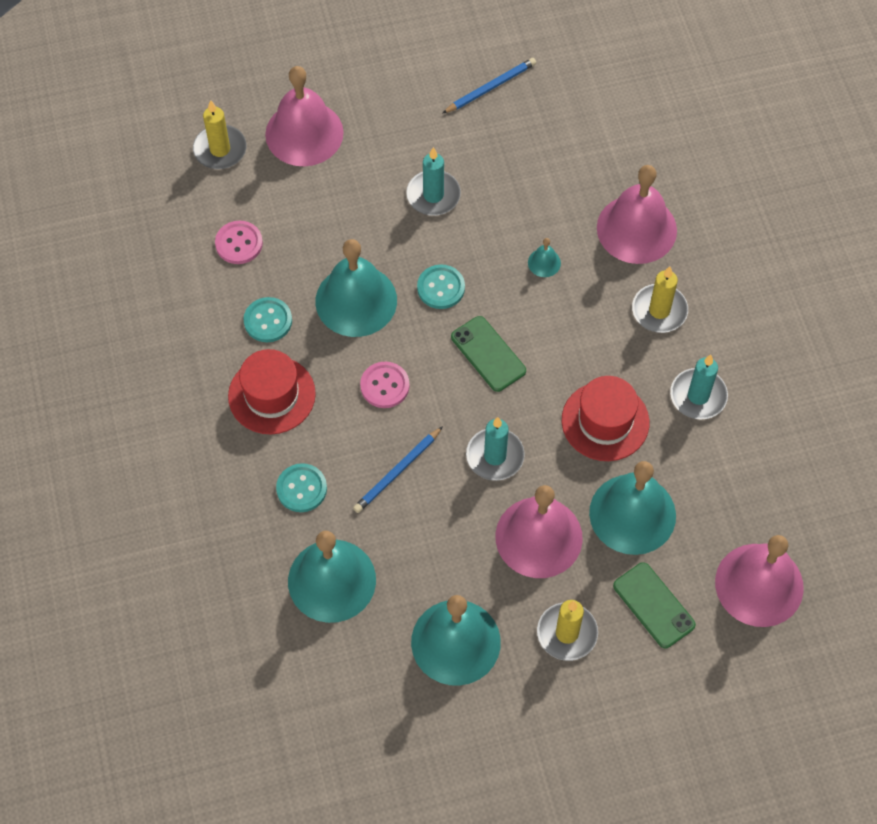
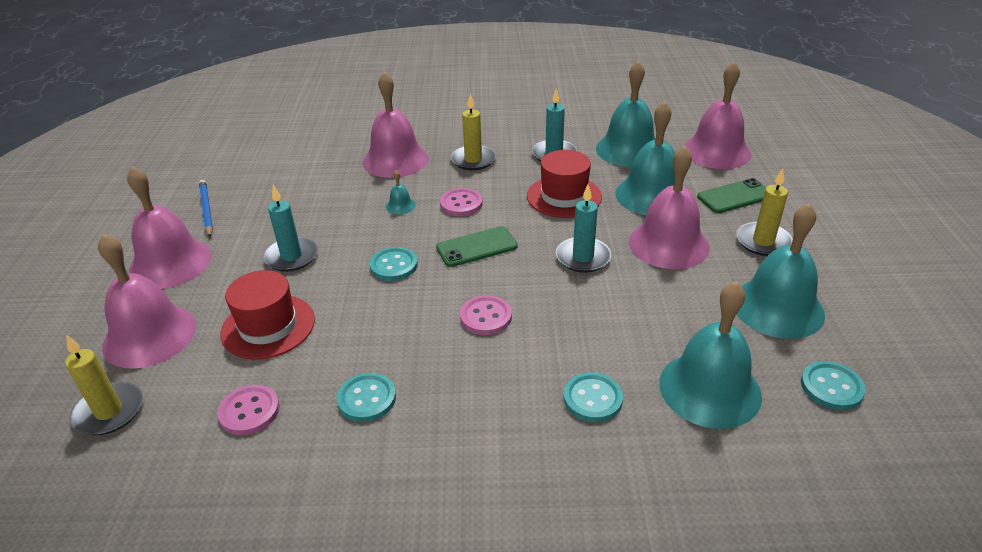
camera: 75 degrees left, 25 degrees down
red hat [228,349,316,434] -> red hat moved to [220,270,315,360]
turquoise bell [315,239,397,337] -> turquoise bell moved to [596,61,655,167]
blue pencil [353,426,443,513] -> none
none -> pink bell [127,166,212,289]
none -> pink button [440,188,483,216]
none -> turquoise button [801,361,866,410]

